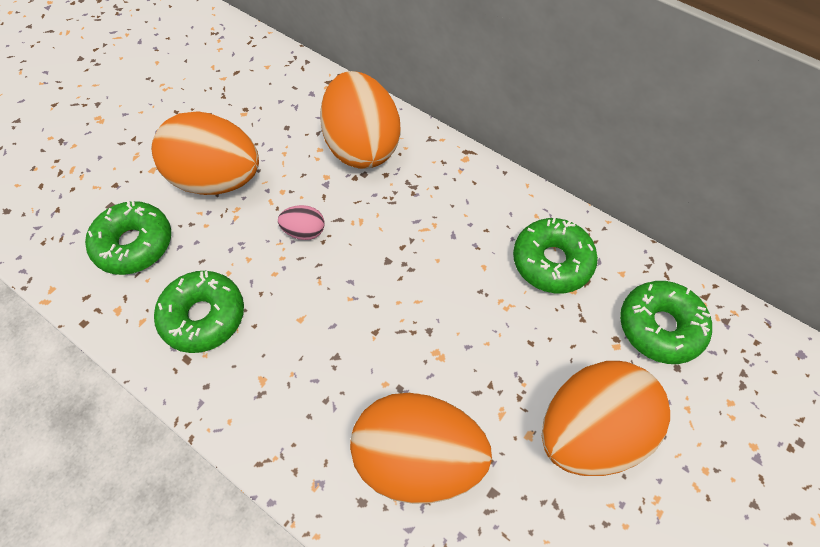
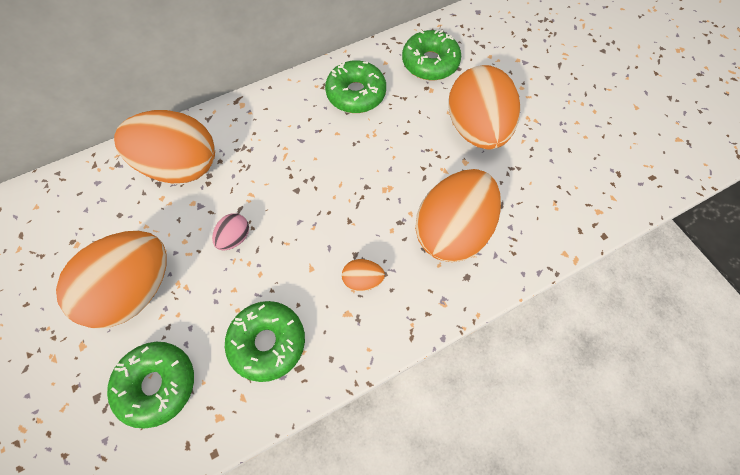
camera: 65 degrees left, 5 degrees up
none -> orange egg [342,259,385,291]

